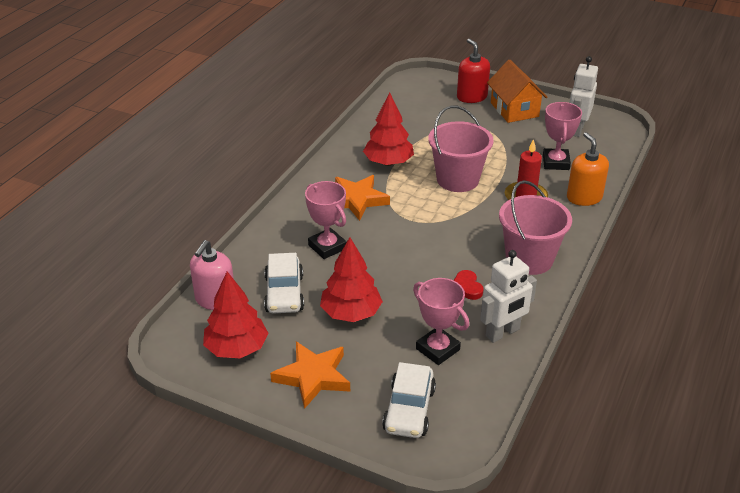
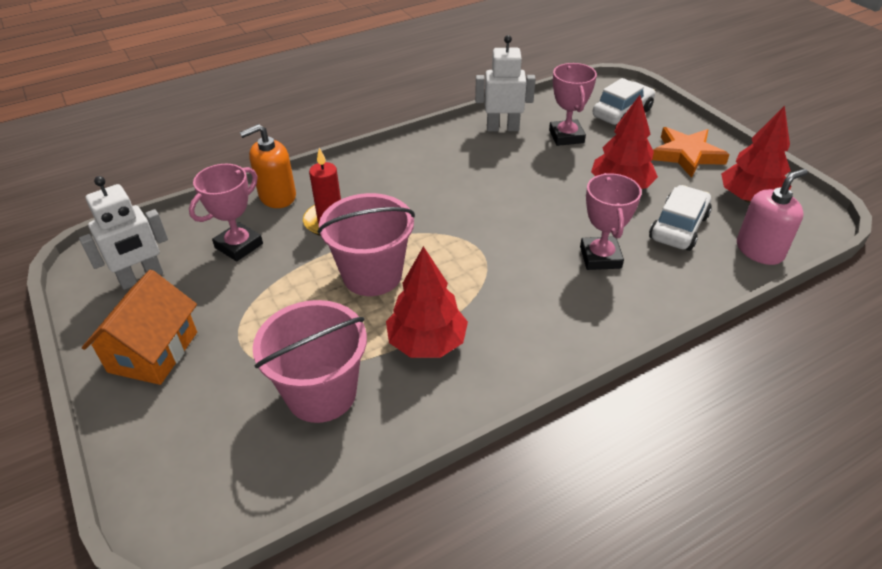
camera: 145 degrees left, 5 degrees up
orange star [335,175,390,221] -> none
red heart [454,270,483,300] -> none
red soap dispenser [457,39,490,103] -> none
pink bucket [499,180,572,275] -> pink bucket moved to [253,300,367,423]
orange soap dispenser [567,132,609,206] -> orange soap dispenser turned 45 degrees clockwise [240,124,296,208]

